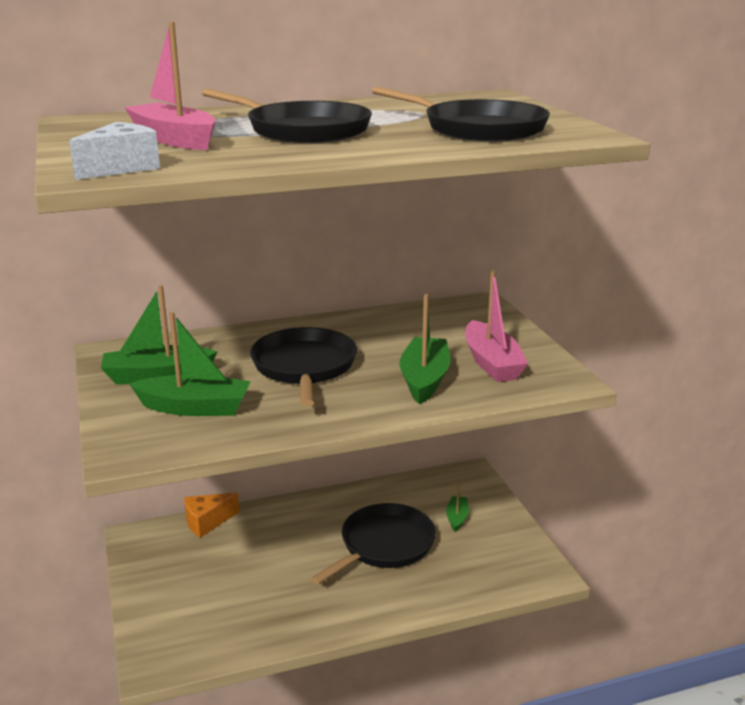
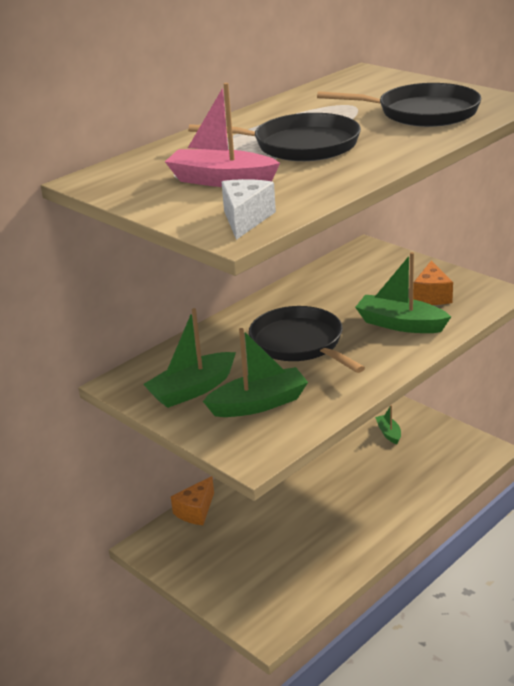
camera: 25 degrees left, 5 degrees up
black pan [311,503,436,584] -> none
green boat [400,294,451,404] -> green boat turned 45 degrees counterclockwise [355,252,451,333]
pink boat [465,271,528,382] -> orange cheese [413,261,453,305]

